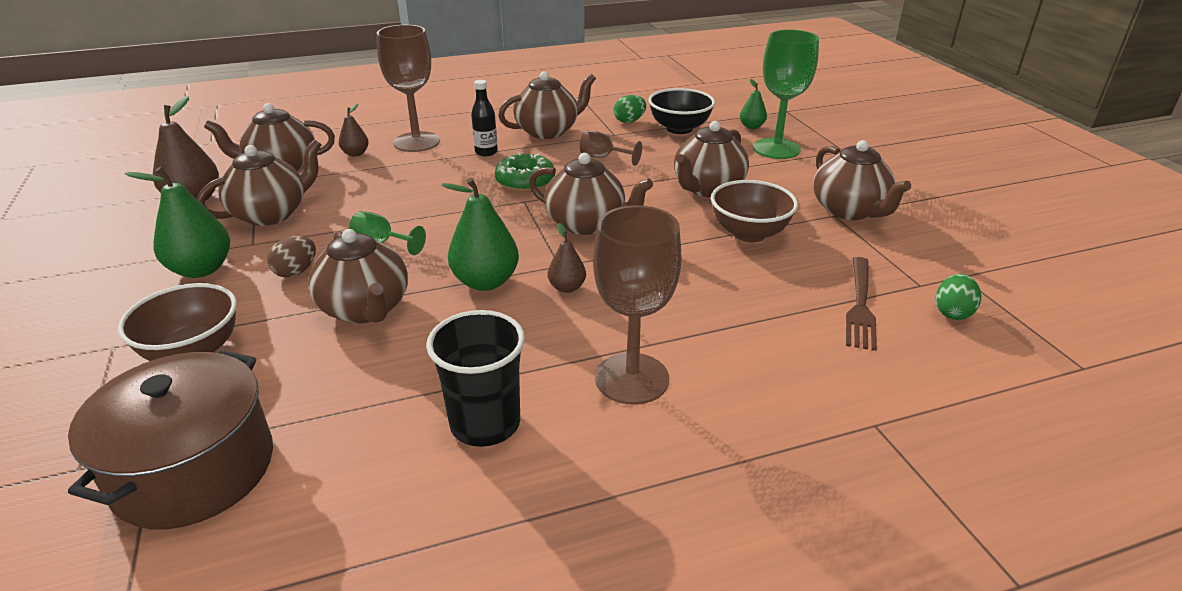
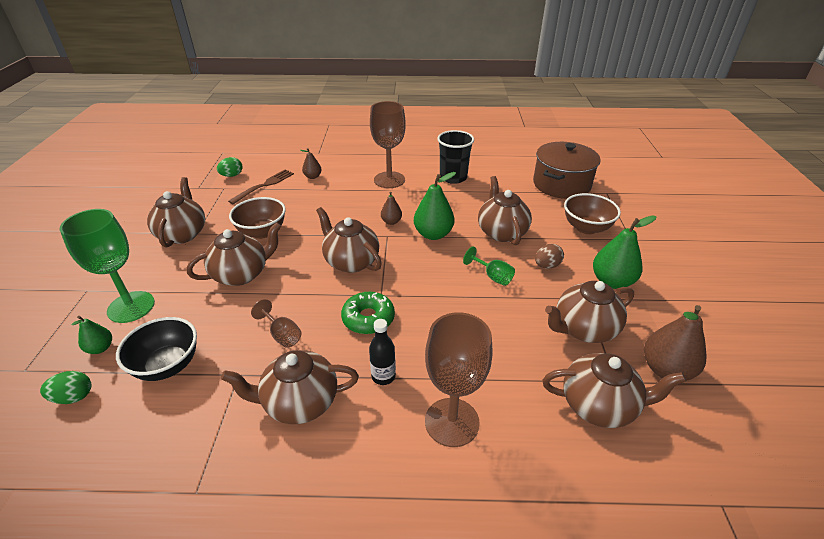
camera: 160 degrees left, 5 degrees up
brown pear [339,103,369,157] -> brown pear moved to [300,148,322,179]
green egg [614,95,646,123] -> green egg moved to [40,371,91,404]

